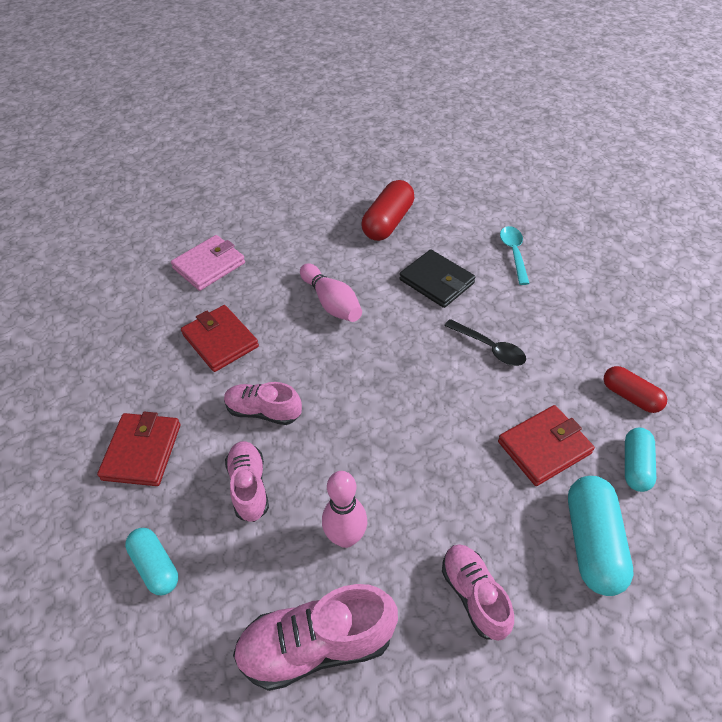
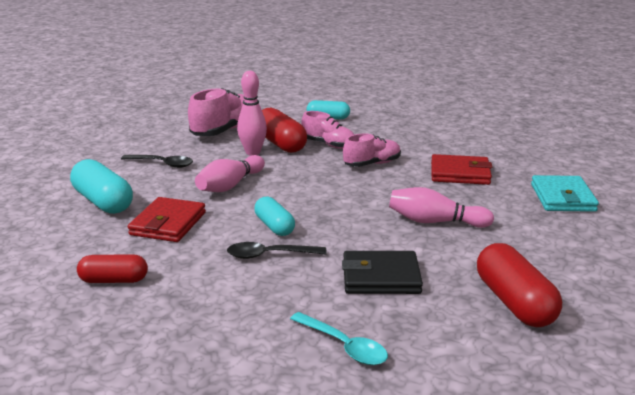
camera: 135 degrees right, 25 degrees down
red wallet [97,412,180,486] -> none
pink wallet [171,235,245,291] -> turquoise wallet [531,175,599,212]
pink shoe [442,544,514,641] -> black spoon [121,155,193,168]
turquoise capsule [625,428,656,492] -> turquoise capsule moved to [254,196,295,236]
none -> pink bowling pin [195,155,265,192]
none -> red capsule [262,108,307,153]

